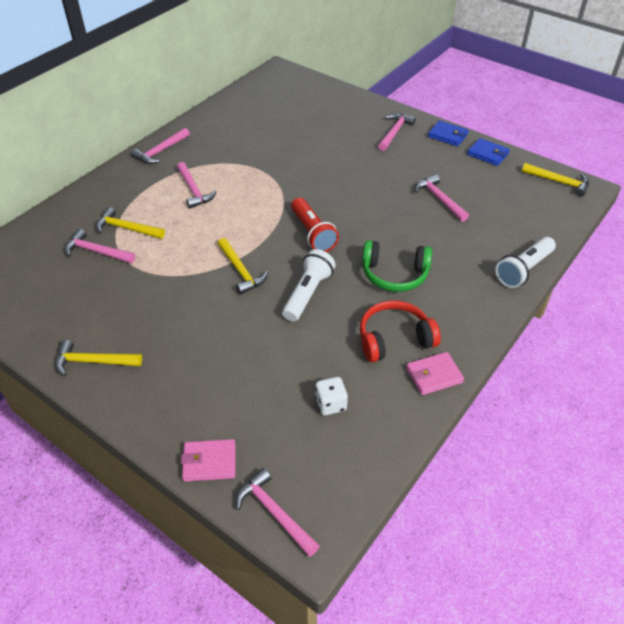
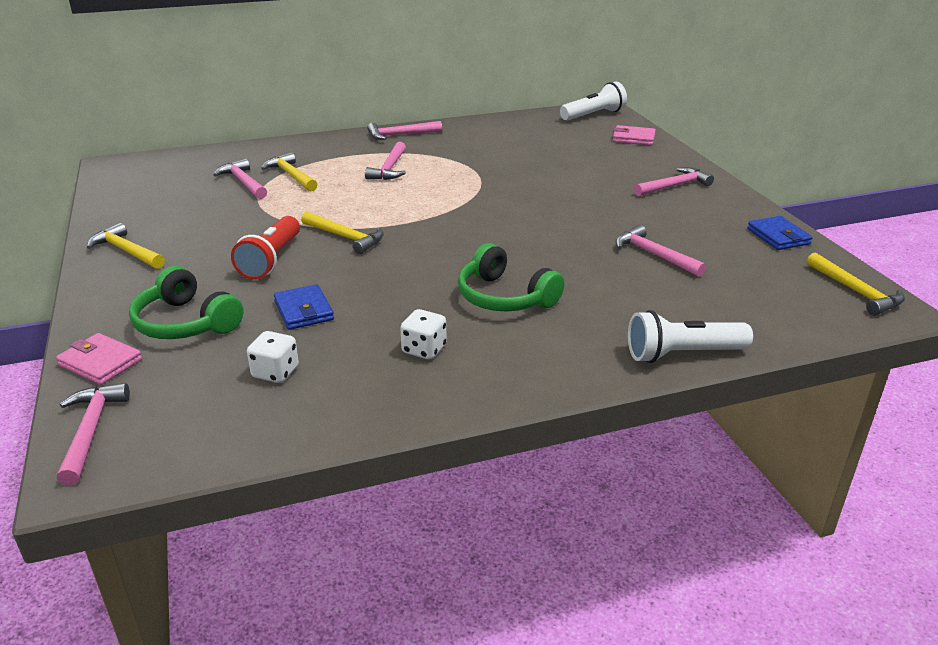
camera: 35 degrees right, 15 degrees down
yellow hammer [218,238,268,295] -> yellow hammer turned 60 degrees counterclockwise [301,212,384,254]
white flashlight [282,249,336,322] -> white flashlight moved to [560,82,627,121]
red flashlight [291,198,339,252] -> red flashlight moved to [231,216,300,279]
red headphones [360,300,441,362] -> white dice [400,309,447,360]
pink wallet [406,352,464,395] -> pink wallet moved to [612,125,656,145]
pink hammer [415,174,469,222] -> pink hammer turned 45 degrees counterclockwise [616,225,706,277]
blue wallet [428,121,469,146] -> blue wallet moved to [274,284,334,330]
none -> green headphones [129,266,244,339]

